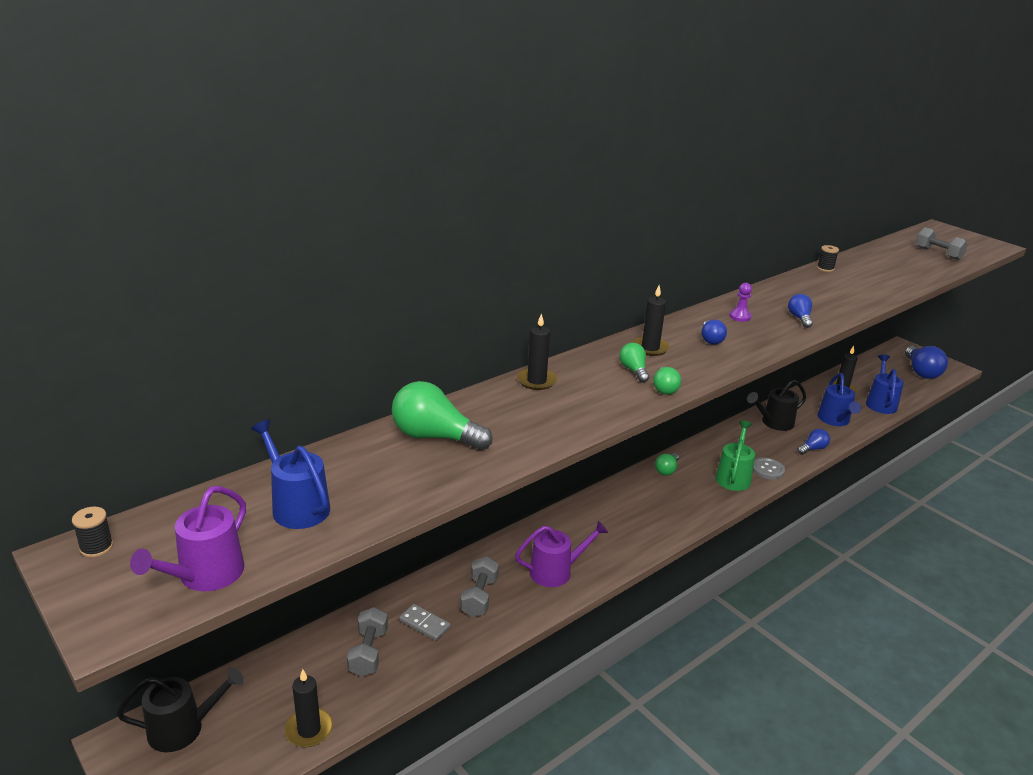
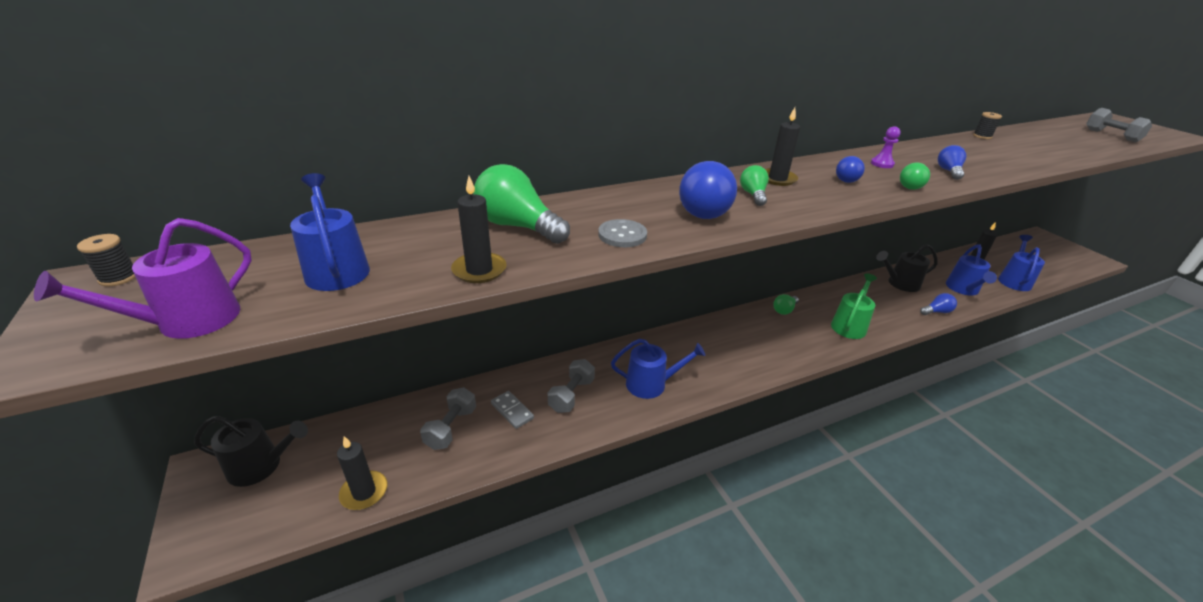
camera: 15 degrees right, 5 degrees up
purple watering can [515,521,608,587] -> blue watering can [611,339,706,399]
black candle [517,313,557,390] -> black candle moved to [451,176,506,283]
green light bulb [653,366,681,395] -> green light bulb moved to [900,163,930,190]
grey button [753,457,785,479] -> grey button moved to [598,219,647,247]
blue light bulb [905,346,948,379] -> blue light bulb moved to [679,161,737,219]

